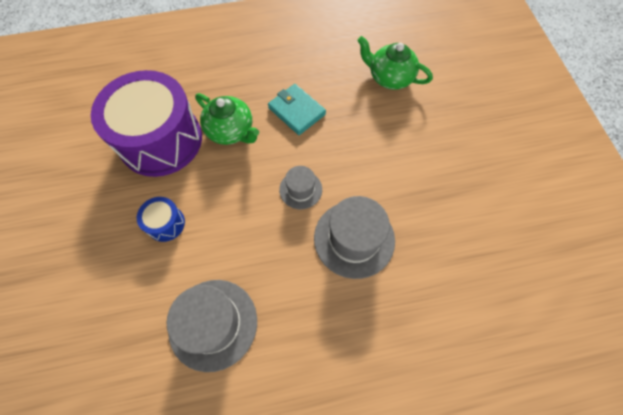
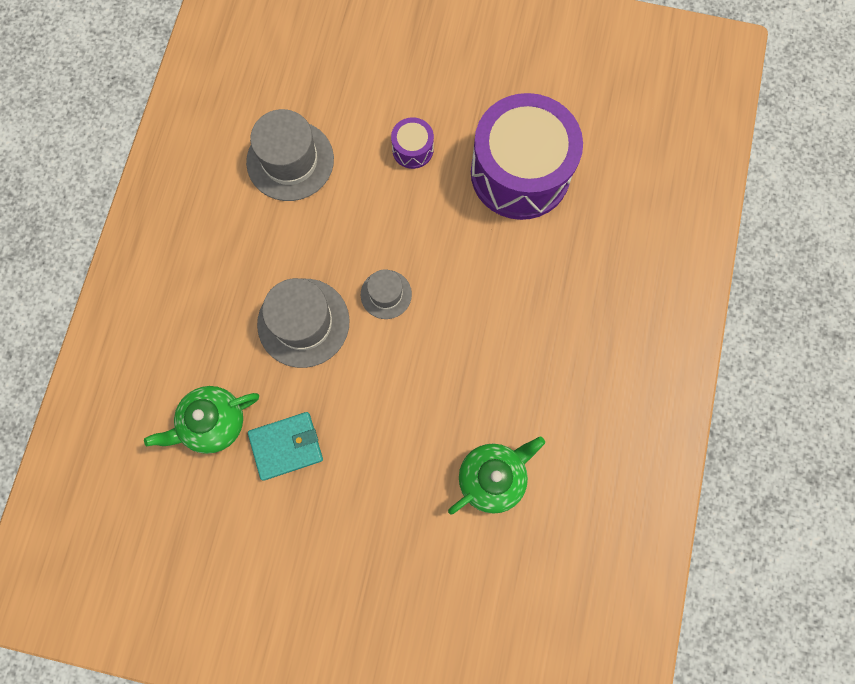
camera: 115 degrees right, 10 degrees up
blue drum [137,197,185,242] -> purple drum [391,117,434,169]
green teapot [195,93,259,145] -> green teapot moved to [144,386,259,454]
turquoise wallet [268,84,326,135] -> turquoise wallet moved to [248,412,323,481]

